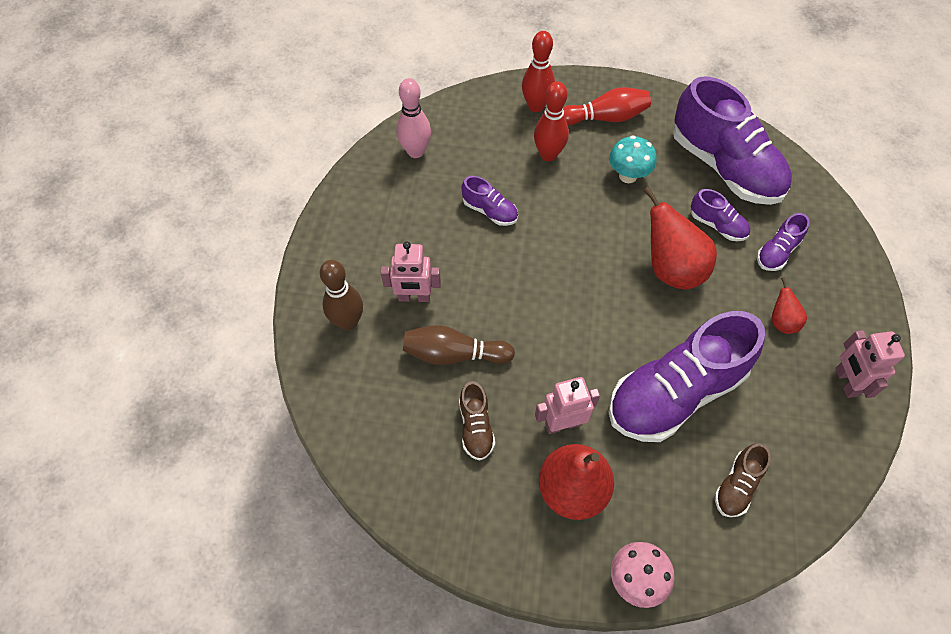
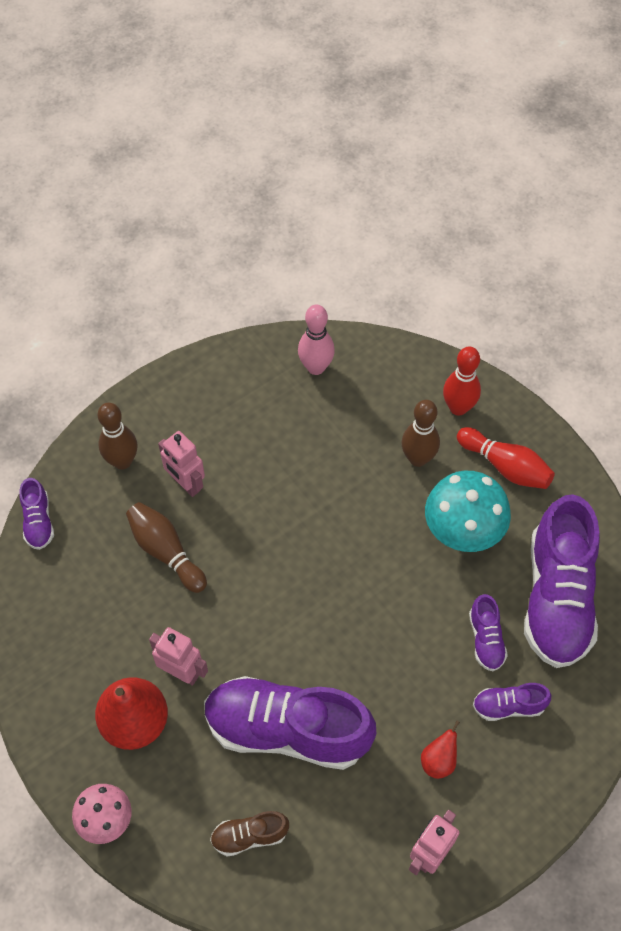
camera: 45 degrees right, 0 degrees up
brown shoe [459,381,495,461] -> none
purple shoe [461,176,518,226] -> purple shoe moved to [19,478,54,550]
red bowling pin [534,82,569,161] -> brown bowling pin [401,400,440,467]
turquoise mushroom [609,135,656,183] -> turquoise mushroom [425,471,511,552], size x1.61
red pear [643,186,717,290] -> none

